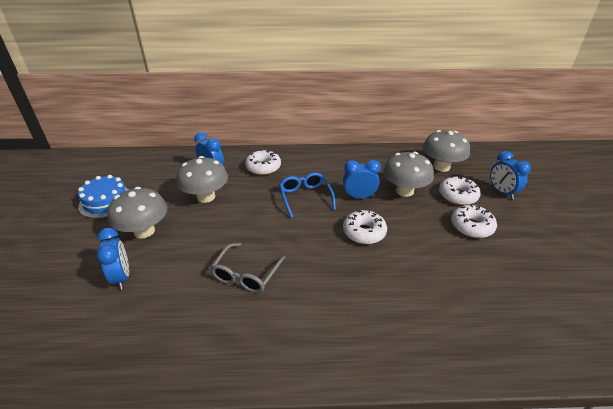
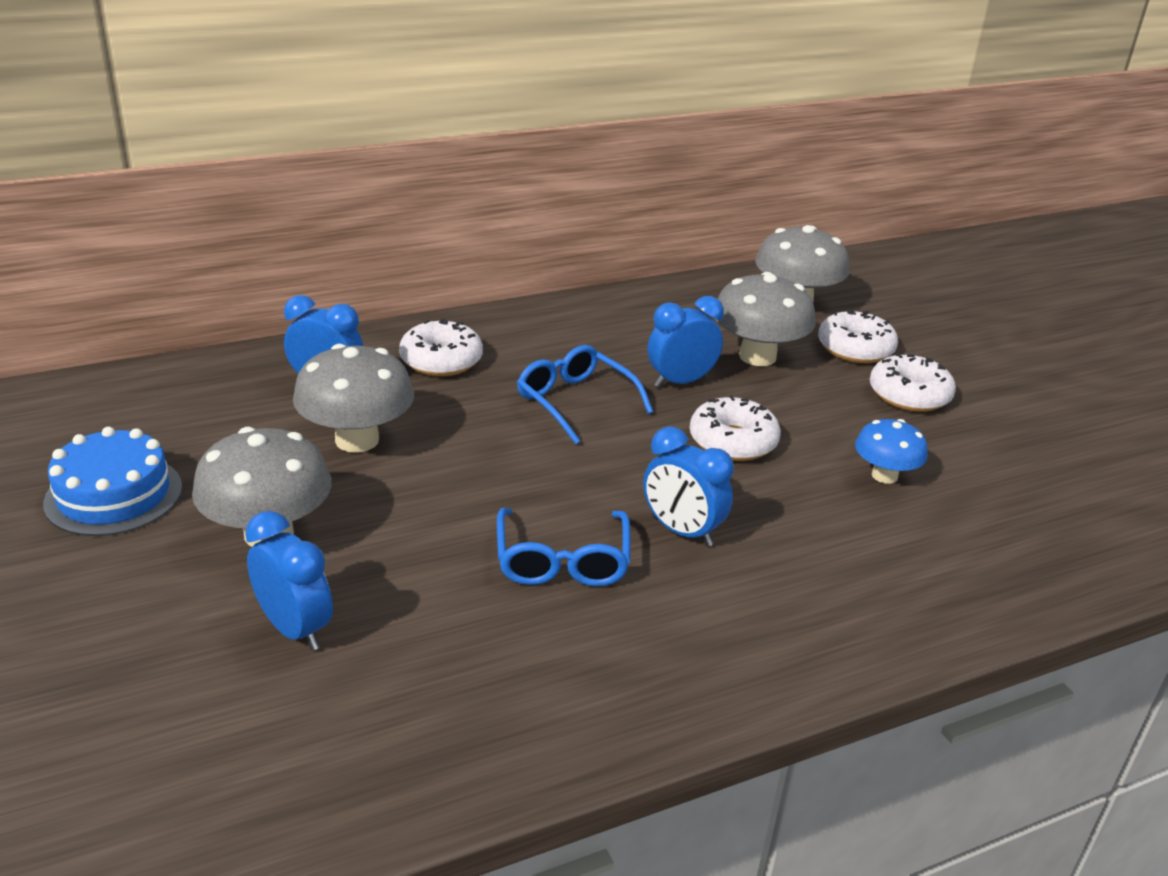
camera: 25 degrees left, 5 degrees down
grey glasses [210,243,286,293] -> blue glasses [497,508,630,587]
blue clock [490,151,531,199] -> blue clock moved to [643,426,734,547]
none -> blue mushroom [855,419,928,484]

